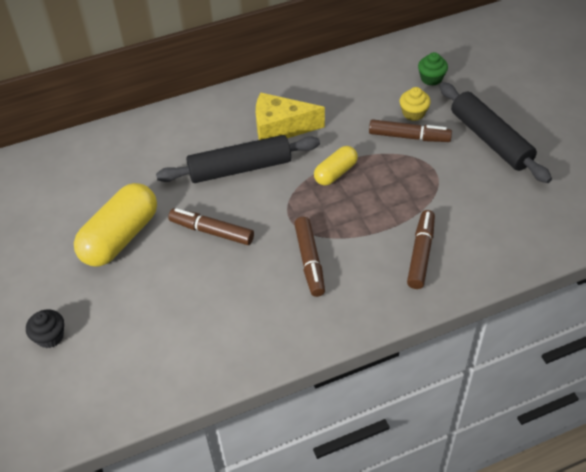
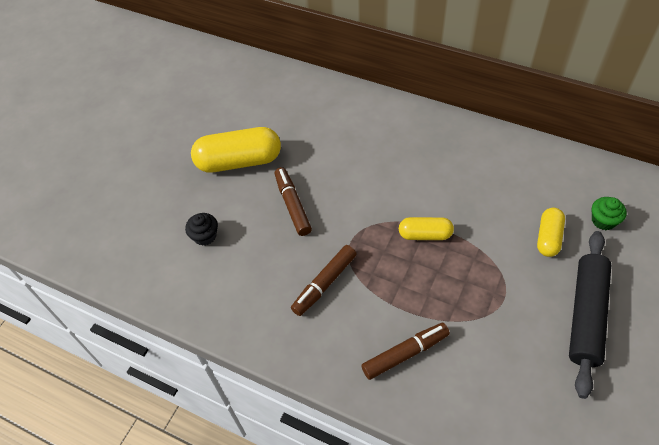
camera: 50 degrees right, 5 degrees up
black cupcake [26,309,64,348] -> black cupcake moved to [185,213,218,246]
black rolling pin [156,135,320,183] -> none
yellow cheese [256,93,325,140] -> none
brown marker [369,119,452,142] -> none
yellow cupcake [399,87,431,121] -> yellow capsule [537,208,565,257]

